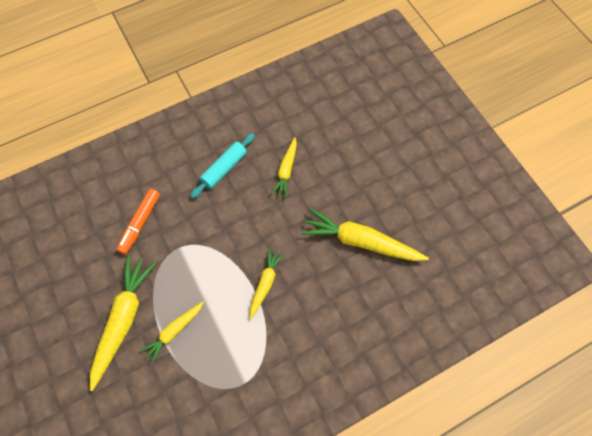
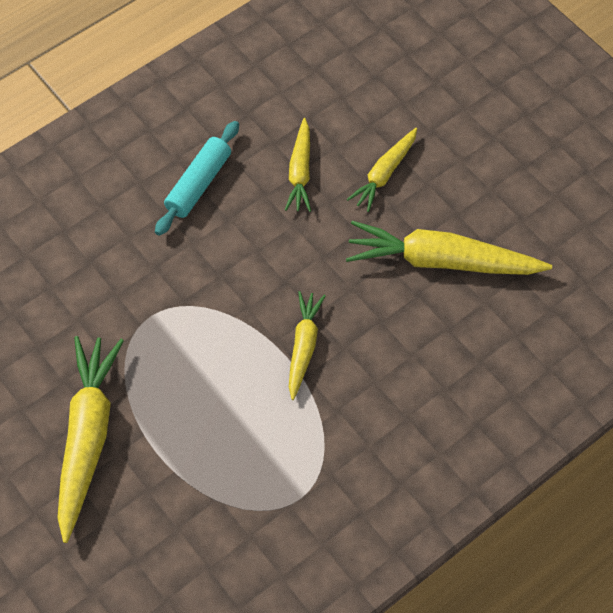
camera: 10 degrees left, 5 degrees down
orange marker [116,189,160,255] -> none
yellow carrot [140,301,204,364] -> yellow carrot moved to [347,128,417,212]

